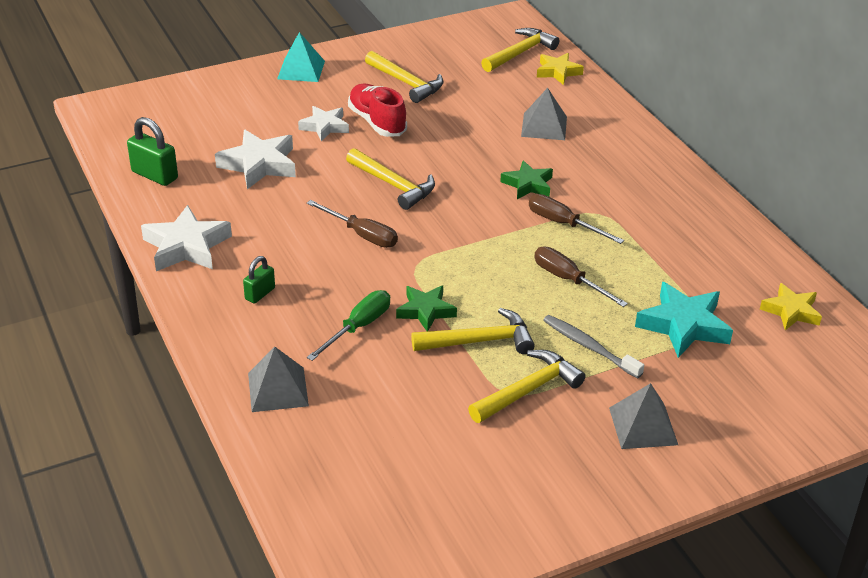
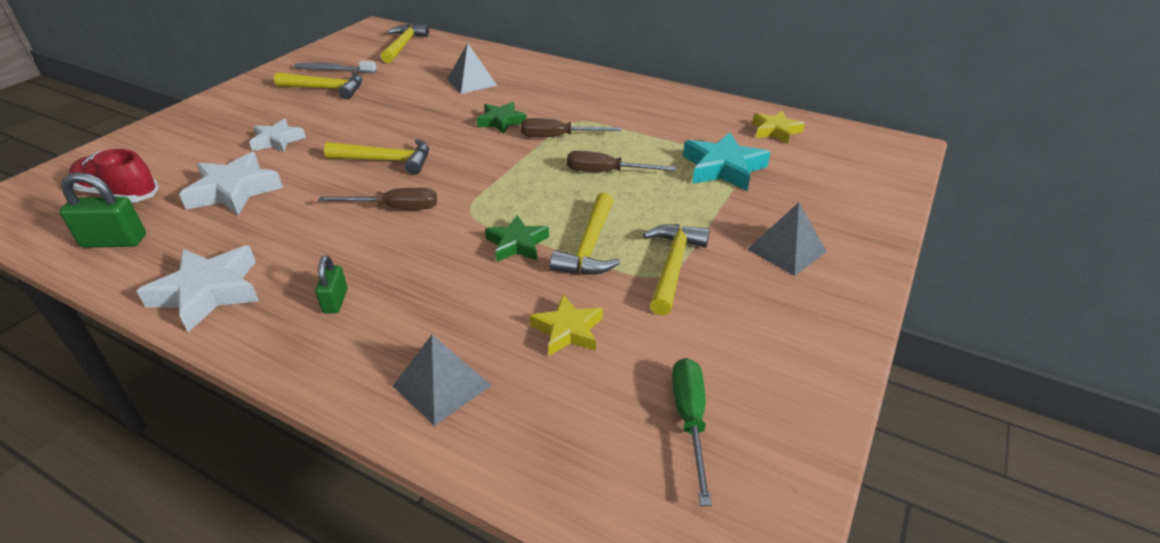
camera: 35 degrees left, 0 degrees up
turquoise pyramid [277,32,325,82] -> none
green screwdriver [307,290,390,361] -> green screwdriver moved to [672,358,712,506]
red shoe [348,84,407,137] -> red shoe moved to [69,149,159,203]
yellow hammer [411,308,535,354] -> yellow hammer turned 150 degrees clockwise [550,193,620,275]
yellow star [537,53,584,85] -> yellow star moved to [530,294,603,356]
grey toothbrush [543,315,644,379] -> grey toothbrush moved to [294,61,376,73]

